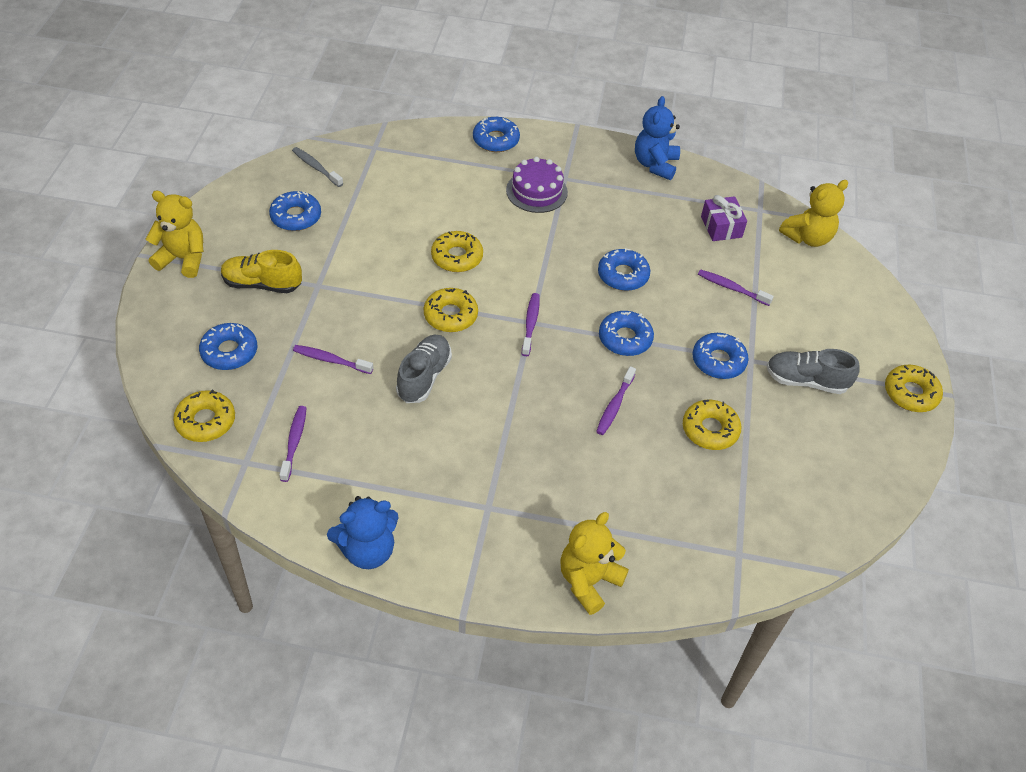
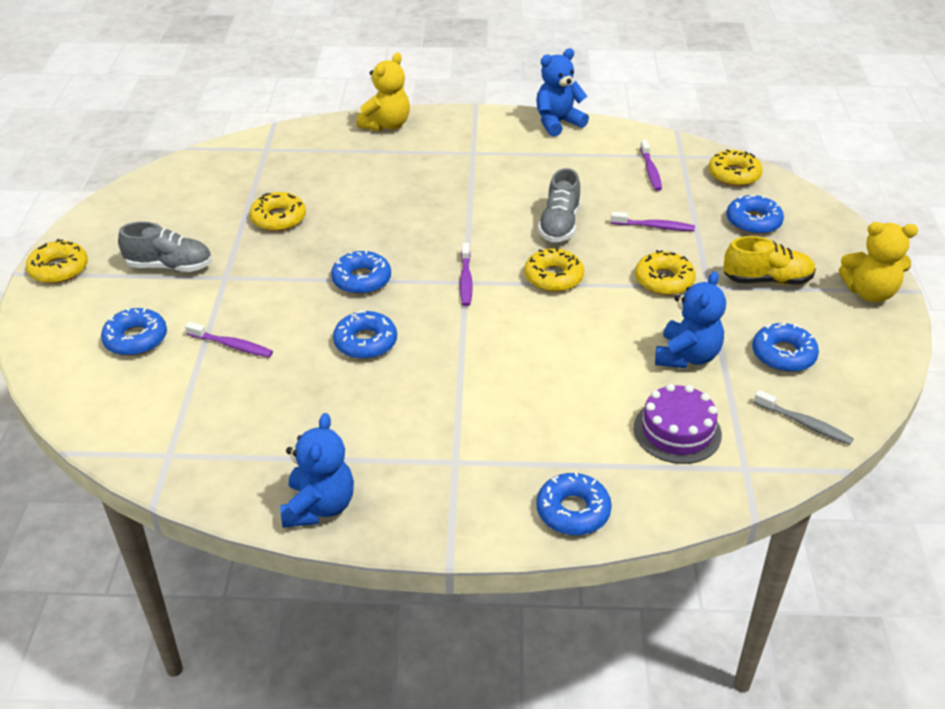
camera: 175 degrees right, 10 degrees down
yellow donut [431,231,483,272] -> yellow donut moved to [635,250,696,295]
purple cake [506,157,568,213] -> purple cake moved to [634,384,722,464]
purple toothbrush [596,366,636,435] -> none
blue donut [692,333,749,379] -> blue donut moved to [101,308,167,356]
purple gift [701,195,747,241] -> none
yellow teddy bear [779,180,848,247] -> none
none -> blue teddy bear [655,271,726,368]

